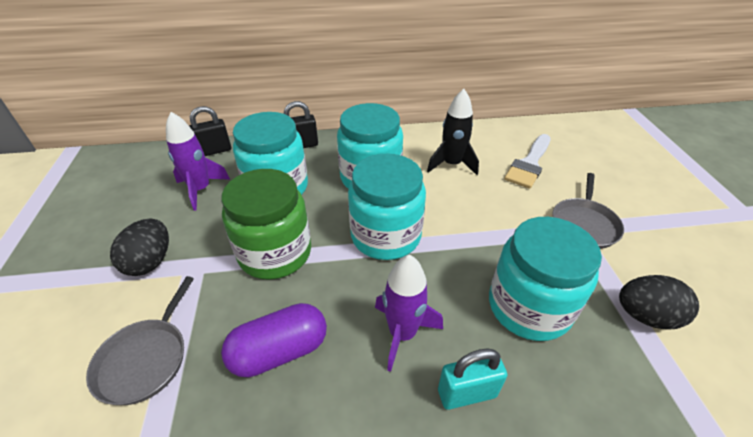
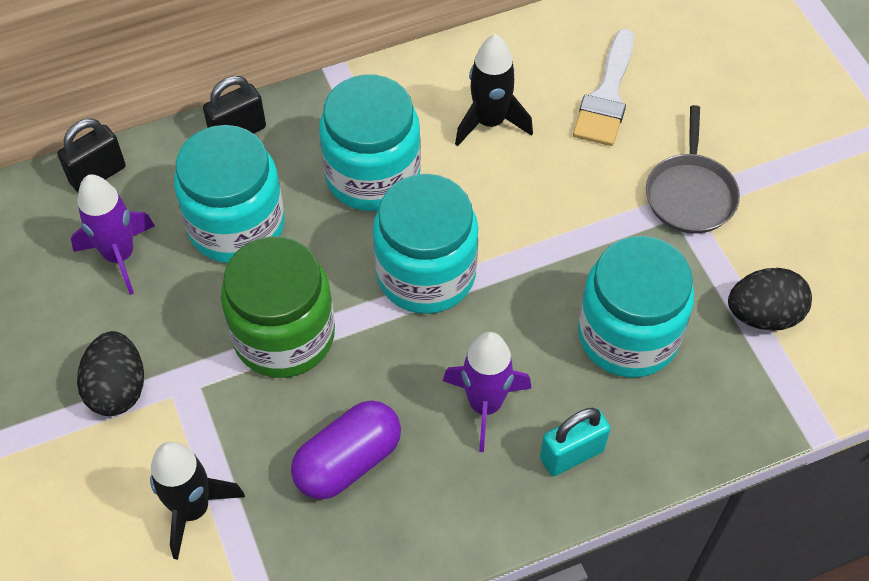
camera: 15 degrees left, 15 degrees up
grey pan [86,276,194,405] -> black rocket [150,442,245,560]

